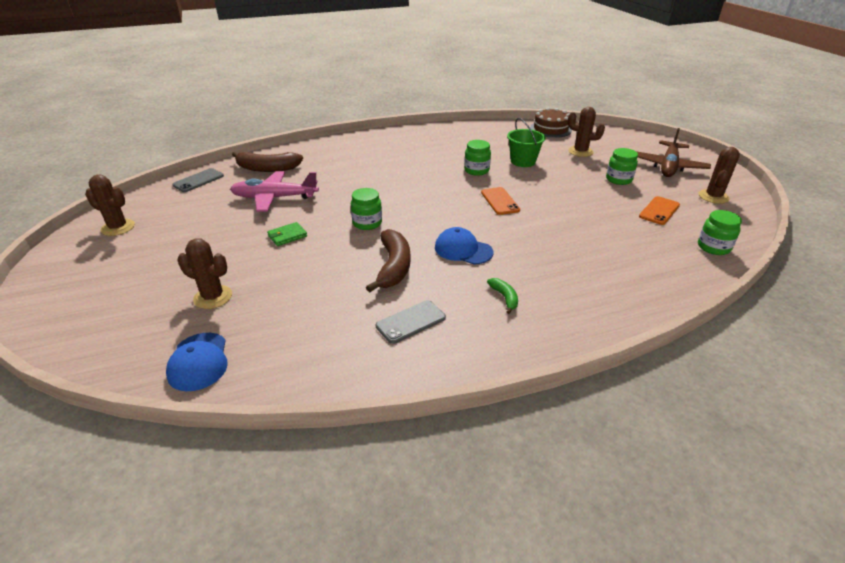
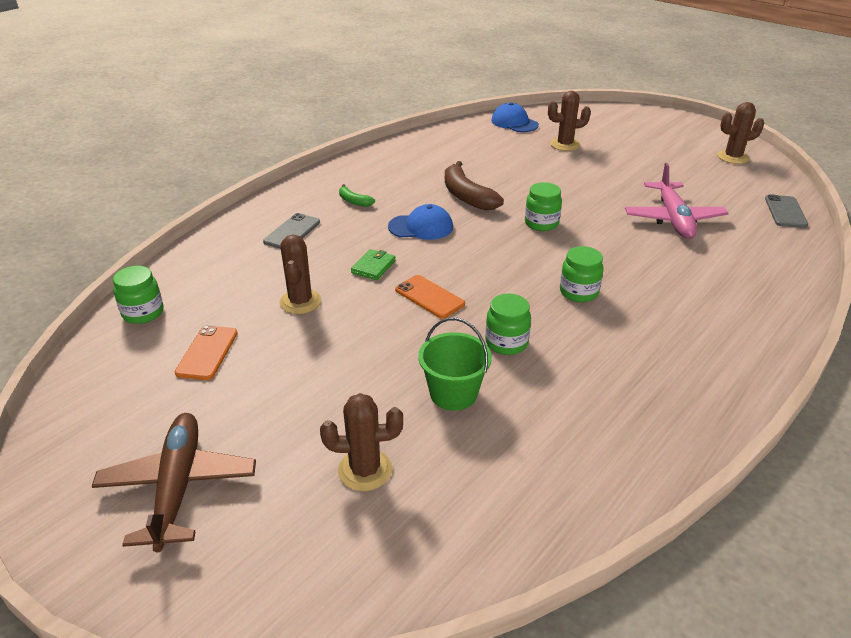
camera: 150 degrees right, 0 degrees up
pink plane [230,171,319,212] -> pink plane turned 120 degrees clockwise [625,163,729,239]
brown banana [232,152,303,172] -> none
green wallet [267,222,307,246] -> green wallet moved to [351,249,396,280]
grey phone [376,300,446,344] -> grey phone moved to [263,213,320,249]
brown cake [530,108,572,138] -> none
green jar [606,148,638,185] -> green jar moved to [560,246,604,302]
brown cactus [699,147,740,204] -> brown cactus moved to [279,235,321,314]

